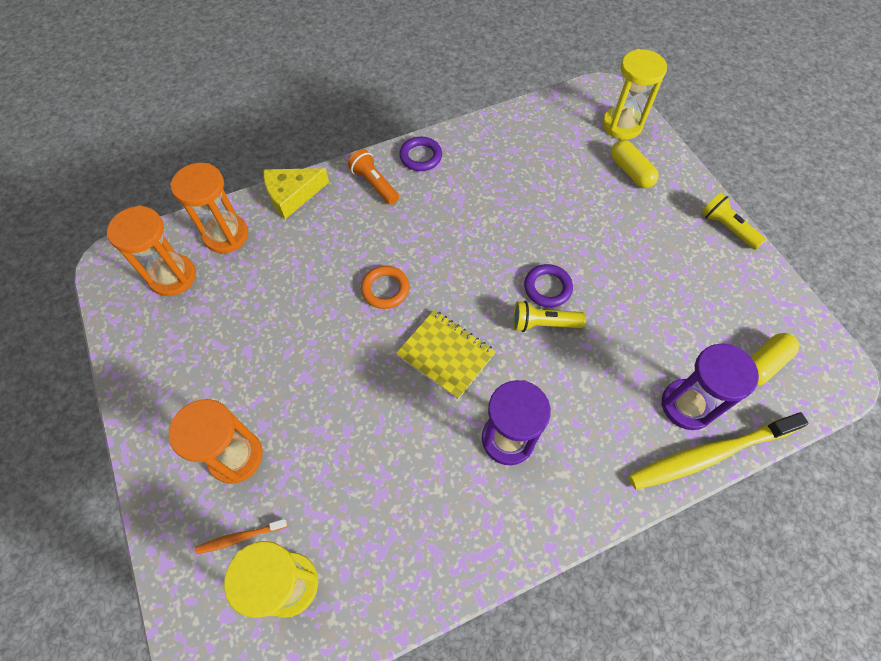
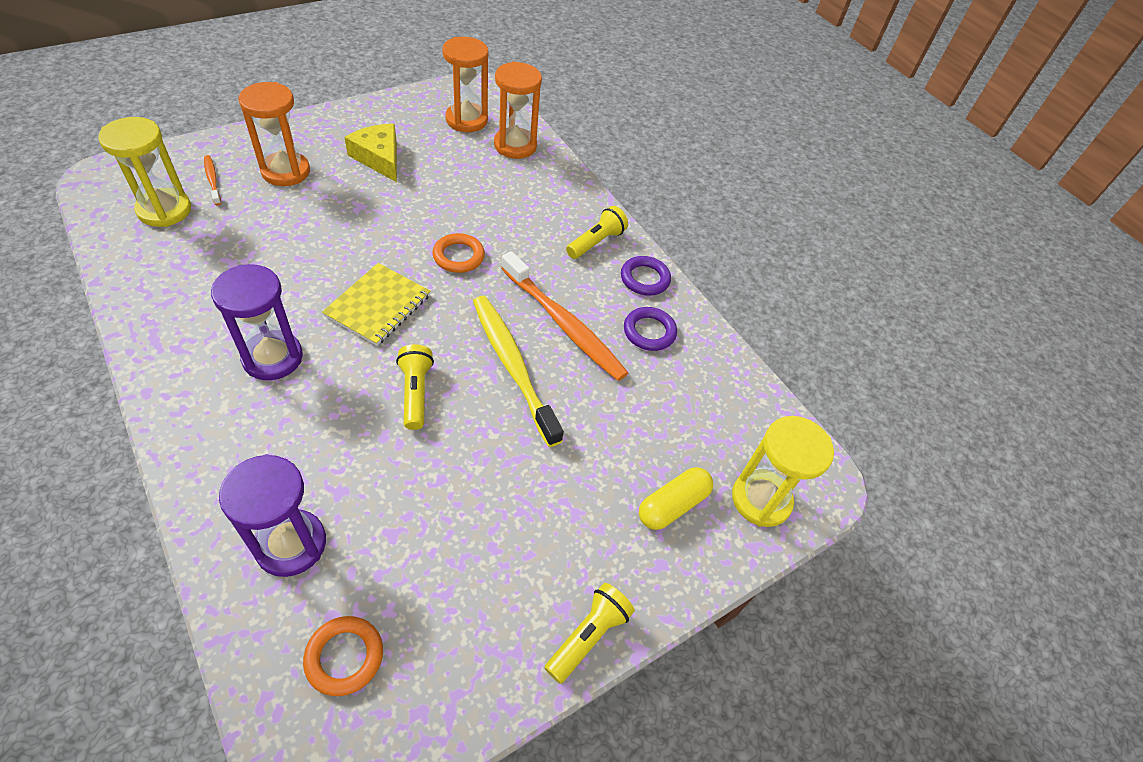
camera: 75 degrees right, 10 degrees down
yellow cheese [263,168,329,219] -> yellow cheese moved to [344,124,397,182]
orange flashlight [348,149,399,205] -> yellow flashlight [566,206,628,259]
purple ring [524,264,573,307] -> purple ring moved to [624,307,677,351]
yellow toothbrush [629,412,809,490] -> yellow toothbrush moved to [473,296,564,447]
yellow capsule [750,333,799,386] -> orange ring [303,616,383,696]
none -> orange toothbrush [501,251,628,381]

